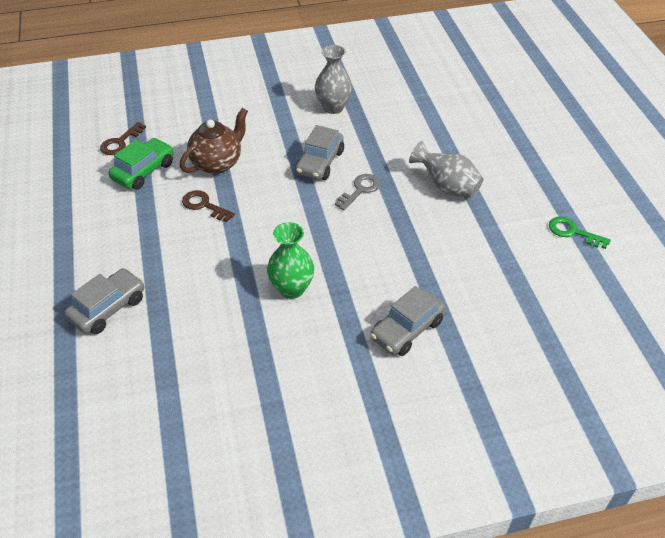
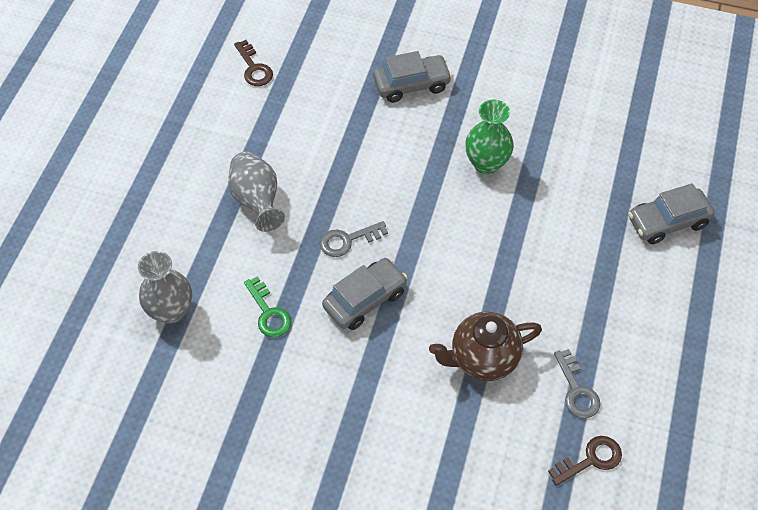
camera: 150 degrees left, 10 degrees up
green car [108,138,174,190] -> grey key [554,349,600,418]
brown key [182,190,235,222] -> brown key moved to [234,40,273,86]
grey vase [315,45,352,114] -> grey vase moved to [138,251,192,324]
green key [549,216,611,249] -> green key moved to [244,276,292,337]

